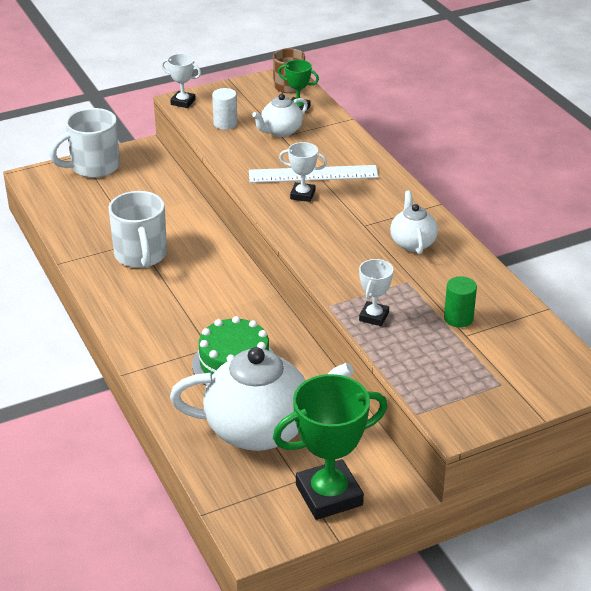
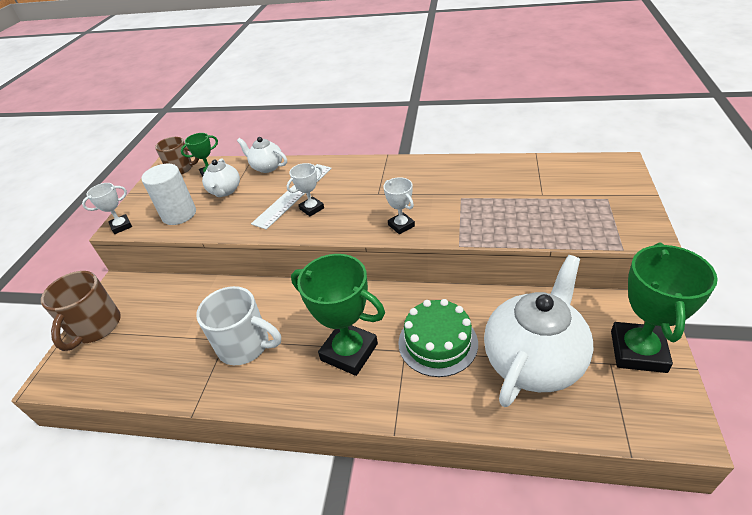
camera: 50 degrees left, 5 degrees up
white mug [49,108,120,178] -> brown mug [41,271,121,351]
white cylinder [212,88,237,130] -> white cylinder [141,164,196,225], size x1.59
white trophy [359,259,393,326] -> white trophy moved to [384,177,415,234]
white teapot [390,190,438,254] -> white teapot moved to [237,137,287,173]
green cylinder [444,276,477,328] -> none
none -> green trophy [291,254,385,376]

